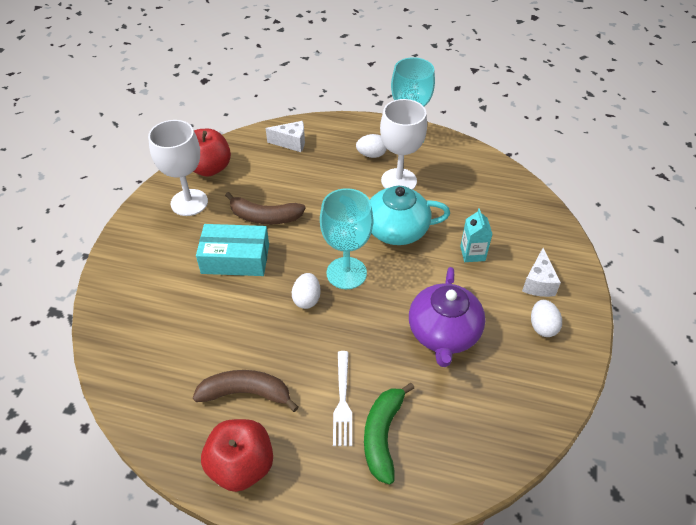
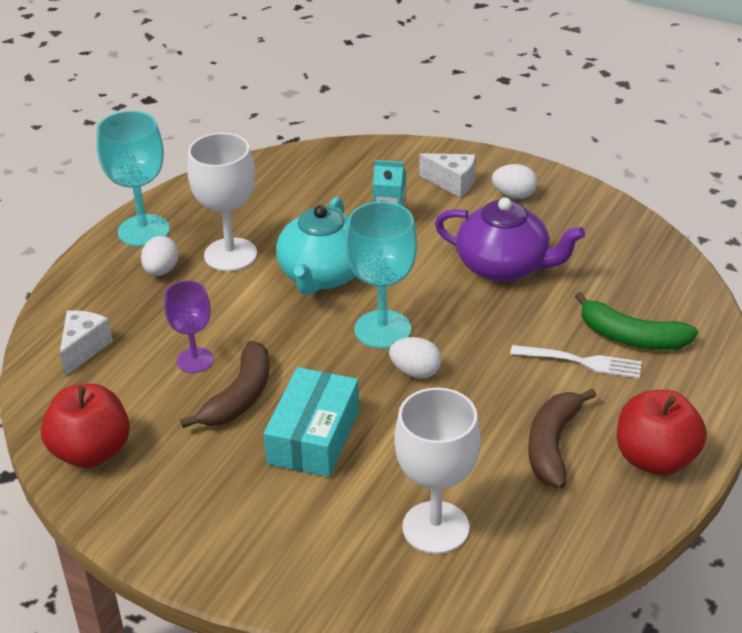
camera: 75 degrees left, 10 degrees down
white goblet [148,120,208,216] -> white goblet moved to [394,388,481,554]
none -> purple goblet [164,281,213,373]

